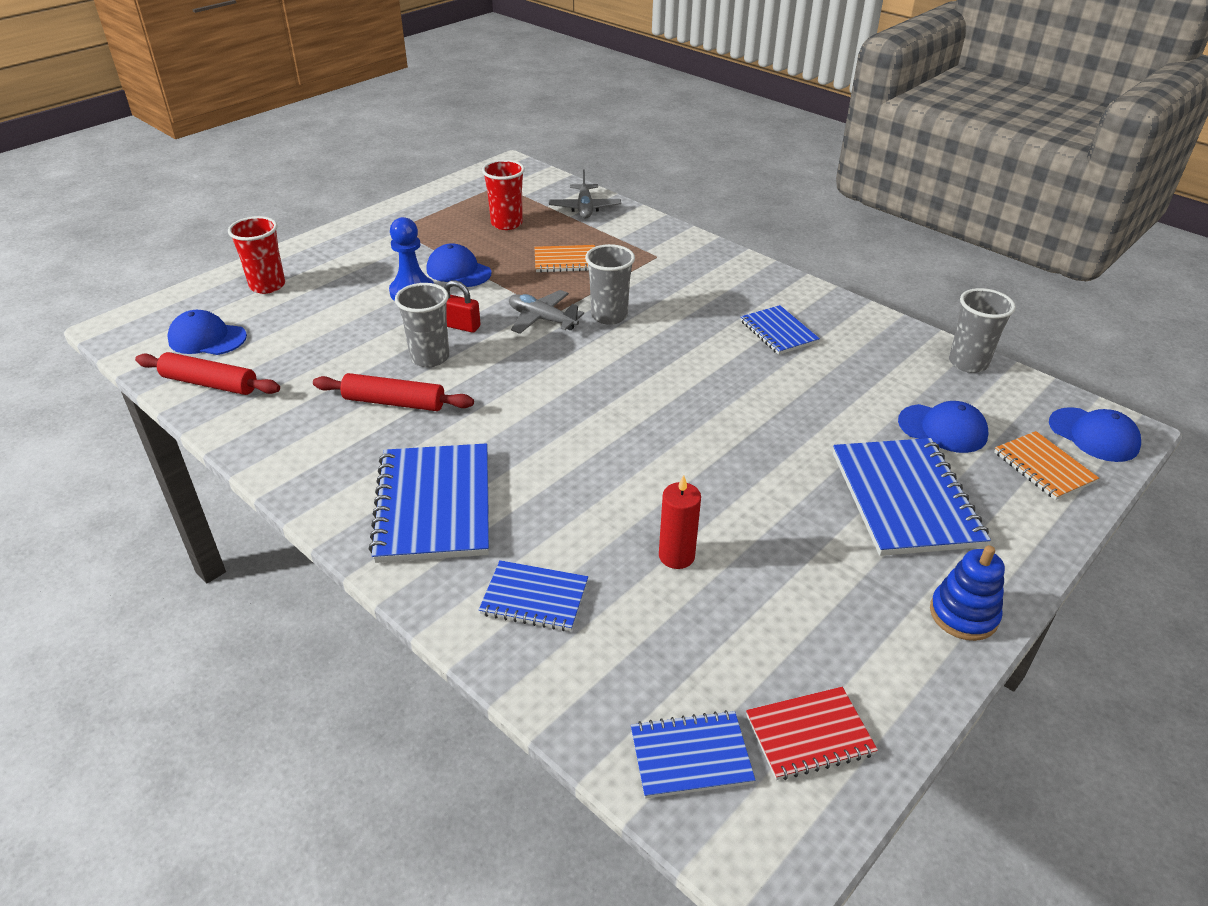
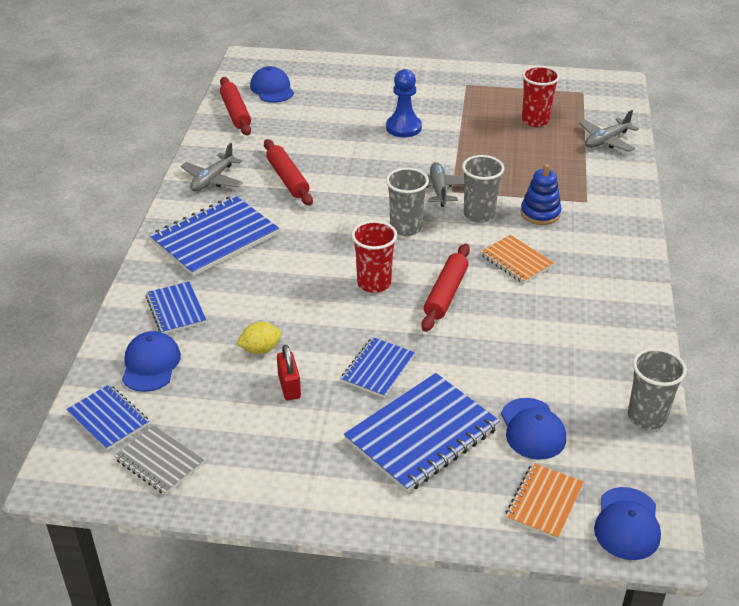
camera: 55 degrees right, 0 degrees up
red cup [228,216,285,294] -> red cup moved to [351,220,397,293]
grey cup [395,283,449,368] -> grey cup moved to [386,168,429,236]
blue cap [427,243,492,287] -> blue cap moved to [122,331,181,392]
red padlock [444,280,481,333] -> red padlock moved to [277,345,301,400]
orange notebook [534,245,595,273] -> orange notebook moved to [480,235,554,284]
red candle [659,475,701,569] -> yellow lemon [237,322,281,354]
blue notebook [741,305,820,355] -> blue notebook moved to [341,337,415,398]
red notebook [746,687,878,780] -> grey notebook [114,425,204,495]
blue stacking toy [930,545,1005,641] -> blue stacking toy moved to [521,164,562,225]
none -> grey plane [181,143,243,191]
none -> red rolling pin [421,243,470,332]

